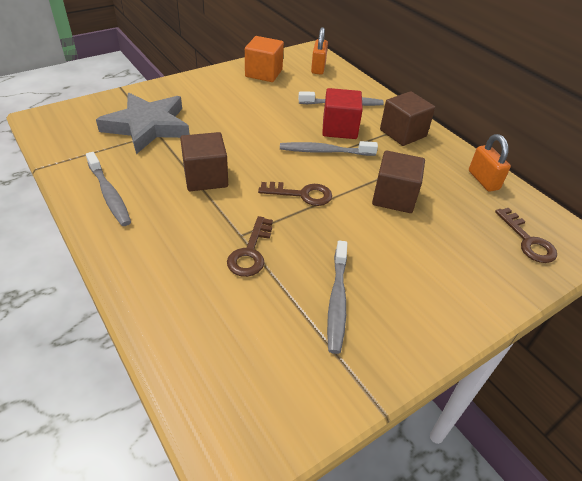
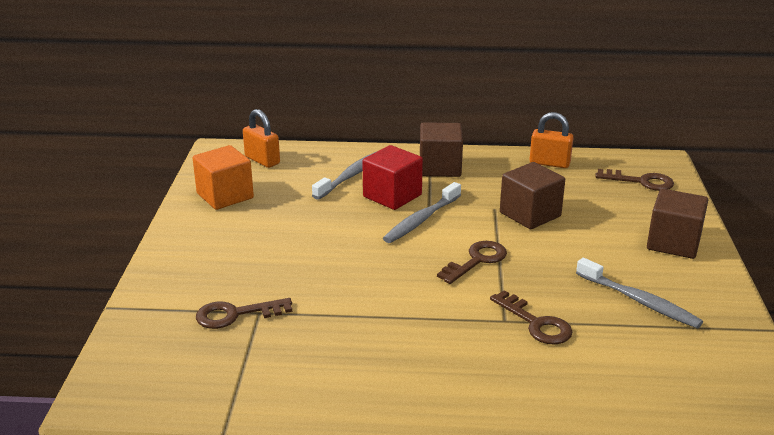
camera: 50 degrees left, 15 degrees down
grey toothbrush [86,152,131,226] -> none
grey star [96,93,190,154] -> brown key [196,298,292,329]
brown cube [180,132,228,191] -> brown cube moved to [647,189,708,259]

